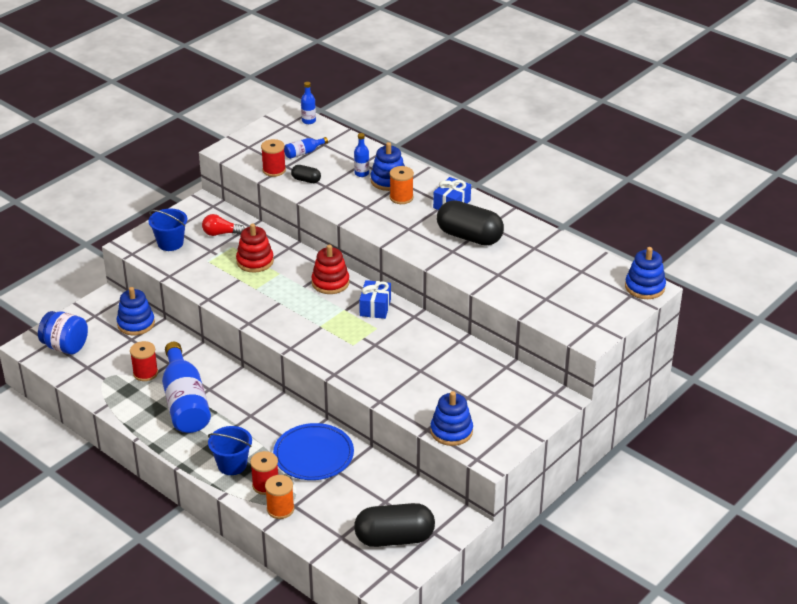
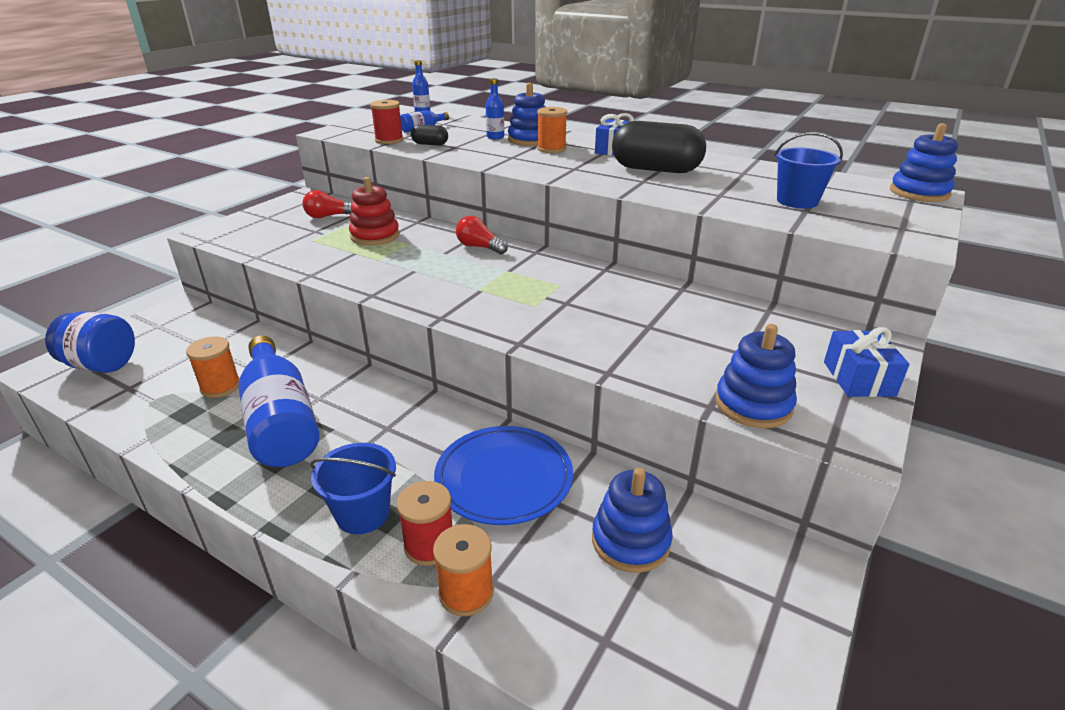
camera: 10 degrees left, 5 degrees down
blue stacking toy [117,287,155,335] -> blue stacking toy moved to [592,468,673,573]
red spool [130,341,158,381] -> orange spool [186,336,240,398]
blue bucket [148,209,187,251] -> blue bucket moved to [774,132,843,208]
red stacking toy [311,245,350,294] -> red light bulb [456,216,508,254]
black capsule [354,503,435,547] -> none
blue gift [359,280,391,319] -> blue gift moved to [824,327,910,397]

